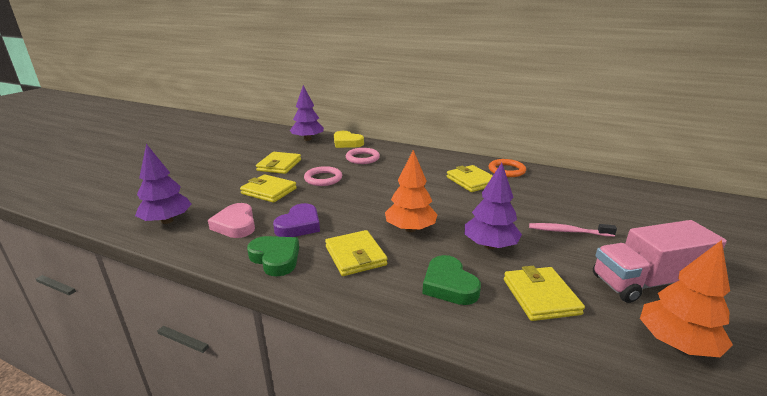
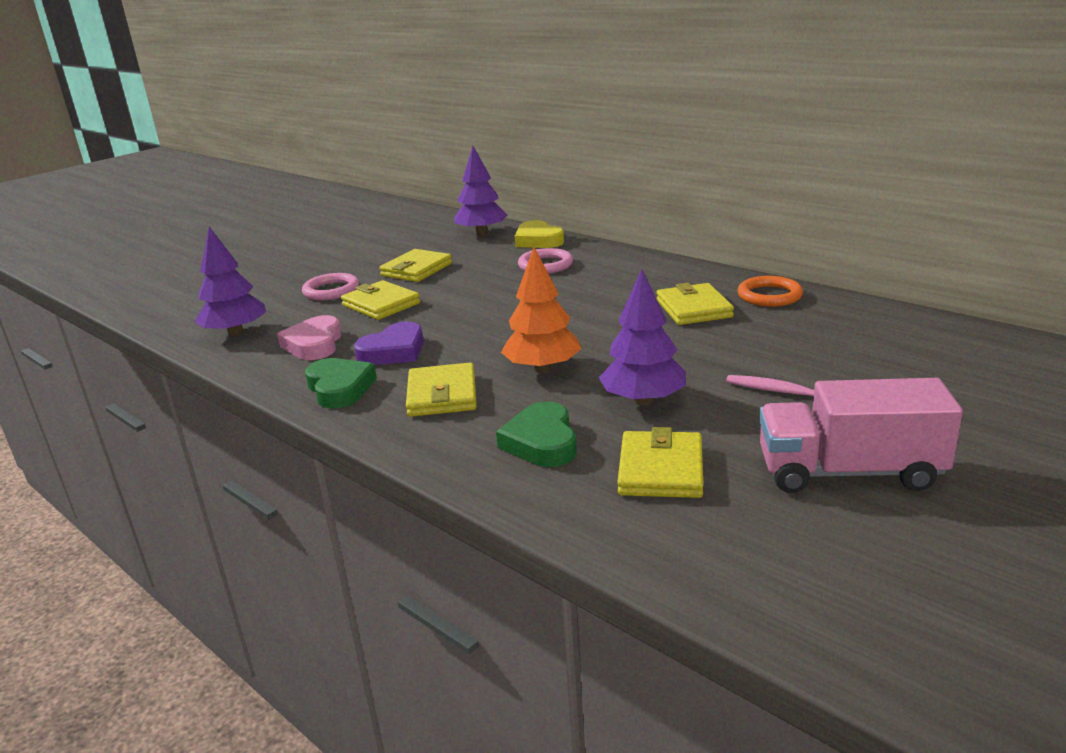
camera: 20 degrees right, 0 degrees up
pink ring [304,166,342,186] -> pink ring moved to [302,273,359,300]
orange tree [640,240,733,357] -> none

